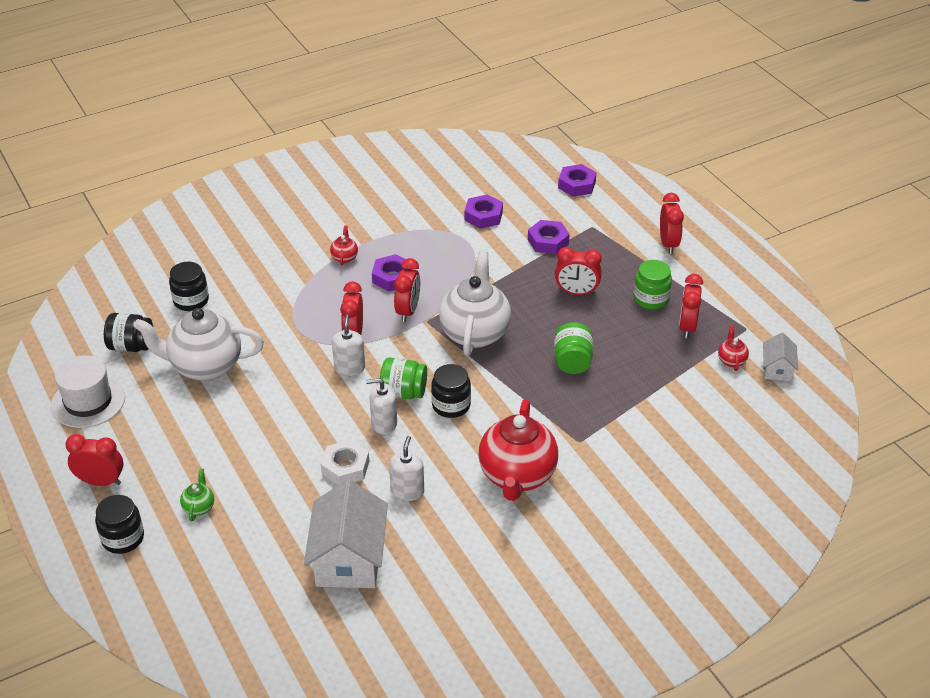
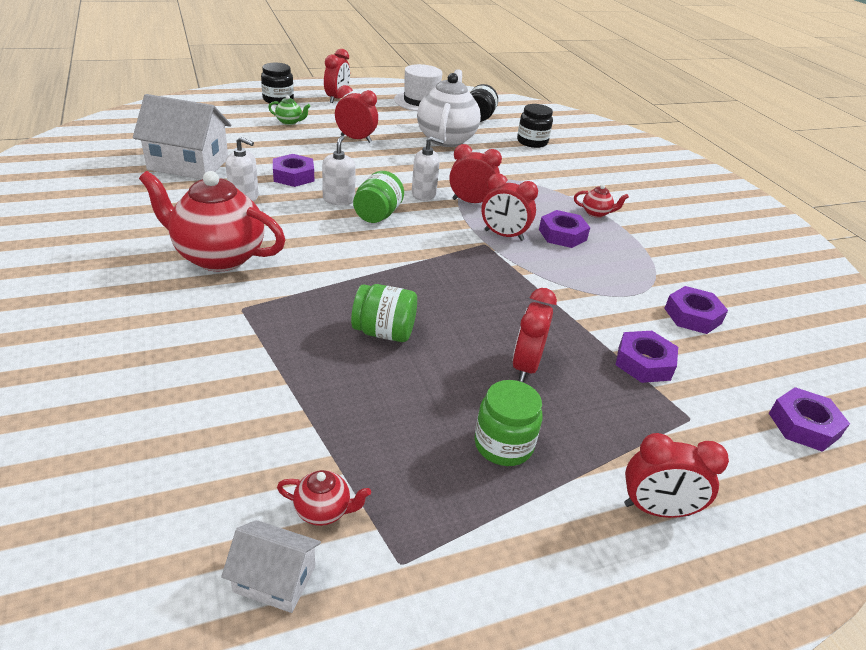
camera: 95 degrees right, 5 degrees down
white nut [321,440,369,485] -> purple nut [273,154,314,187]
black jar [431,364,471,418] -> none
white teapot [439,251,511,356] -> none
red clock [679,274,703,338] -> red clock moved to [335,85,378,143]

